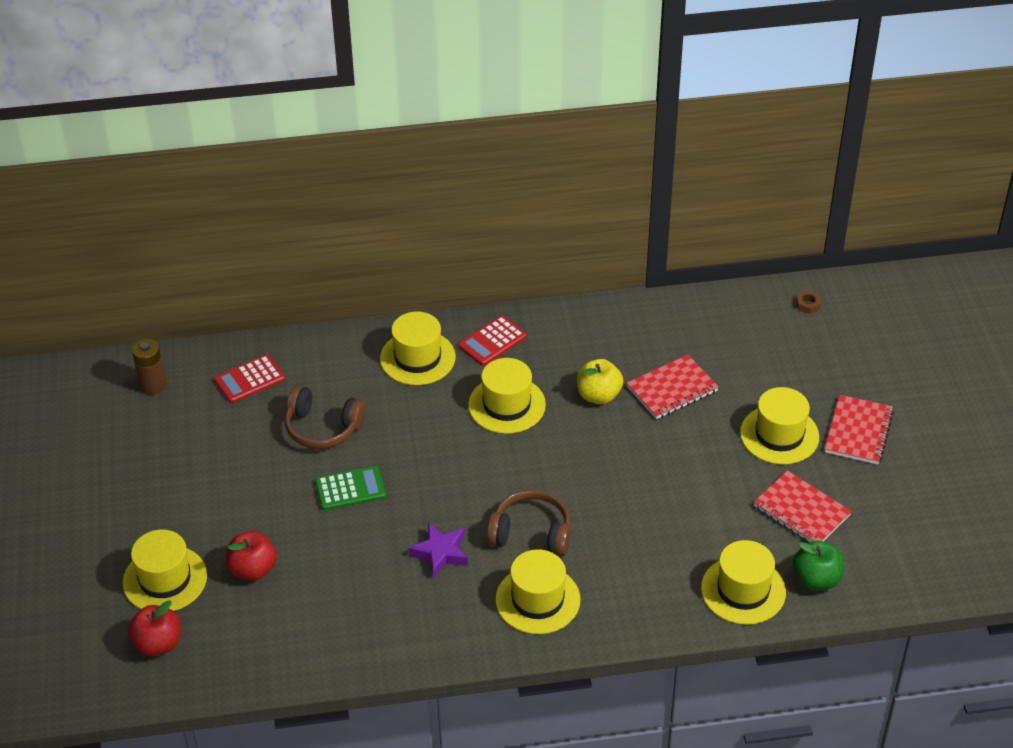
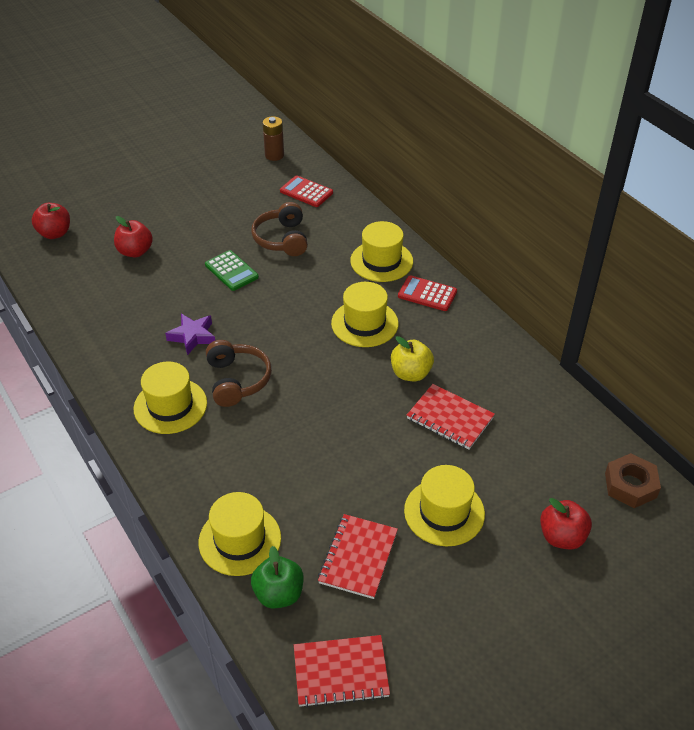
camera: 65 degrees right, 0 degrees up
yellow hat [122,529,207,611] -> none
brown nut [796,290,821,314] -> brown nut [605,453,661,508], size x1.96
red notebook [825,395,894,464] -> red notebook moved to [294,635,390,708]
none -> red apple [540,498,592,549]

